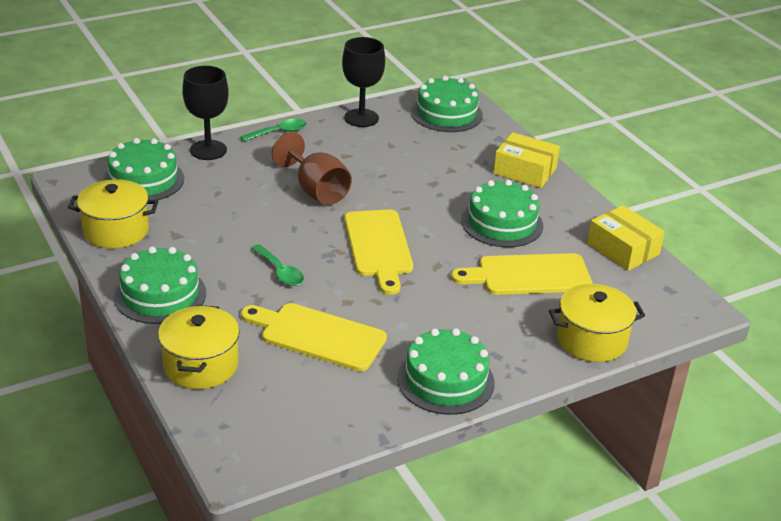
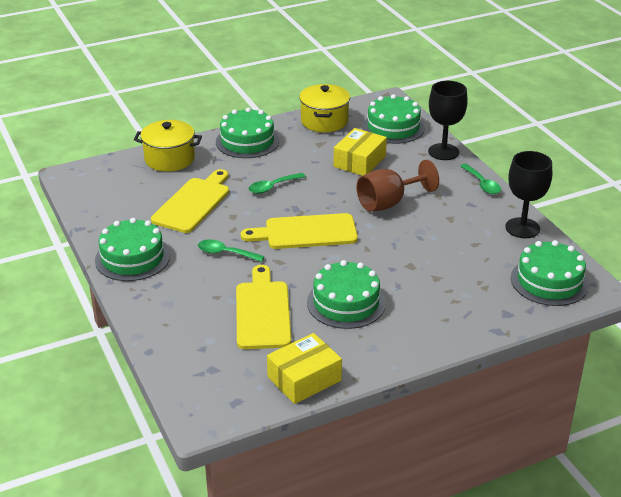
camera: 95 degrees right, 0 degrees up
yellow box [493,132,560,188] -> yellow box moved to [333,128,387,176]
yellow pot [549,284,645,362] -> none
none -> green spoon [198,239,265,262]

